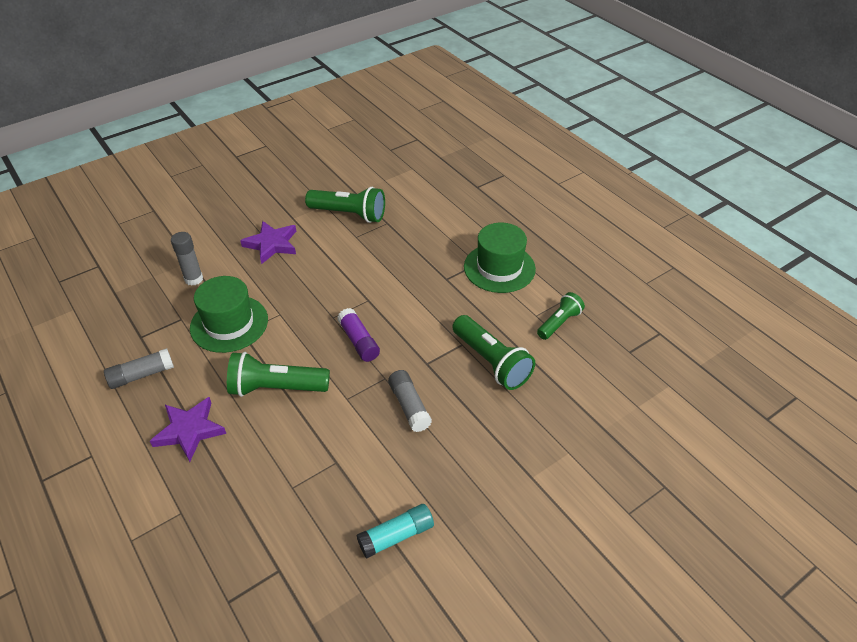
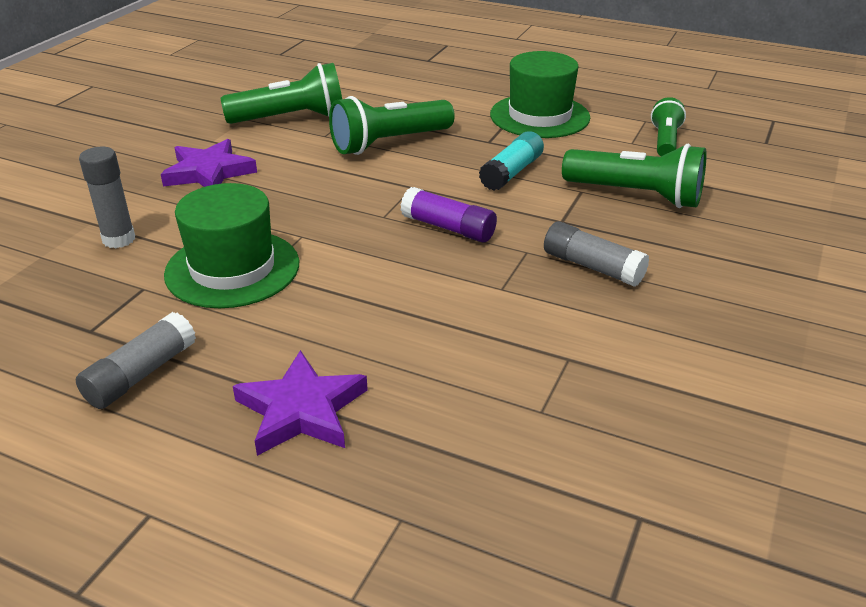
camera: 30 degrees left, 10 degrees down
green flashlight [227,352,330,397] -> green flashlight moved to [329,96,455,155]
turquoise glue stick [357,504,434,559] -> turquoise glue stick moved to [479,131,544,191]

